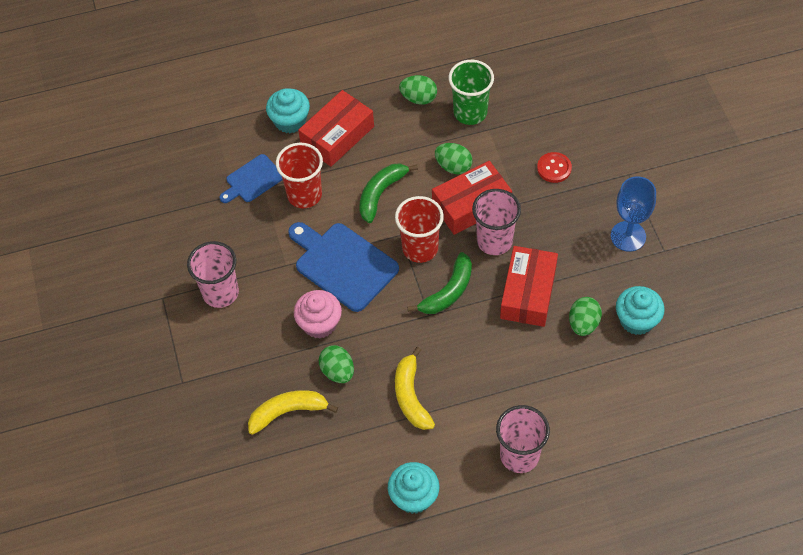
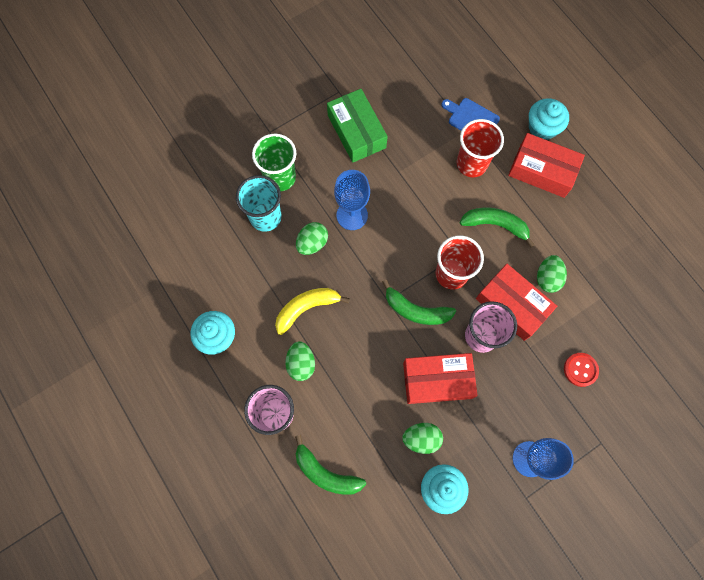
camera: 70 degrees right, 15 degrees up
pink cup [187,241,239,308] -> green box [327,89,388,163]
yellow banana [248,390,338,435] -> turquoise cup [236,175,282,232]
blue cutting board [288,222,399,312] -> none
pink cupcake [294,290,342,339] -> blue goblet [334,170,370,230]
green egg [399,75,437,105] -> green egg moved to [285,341,315,381]
green cup [448,60,494,125] -> green cup moved to [252,134,296,191]
none -> green banana [295,435,366,495]

